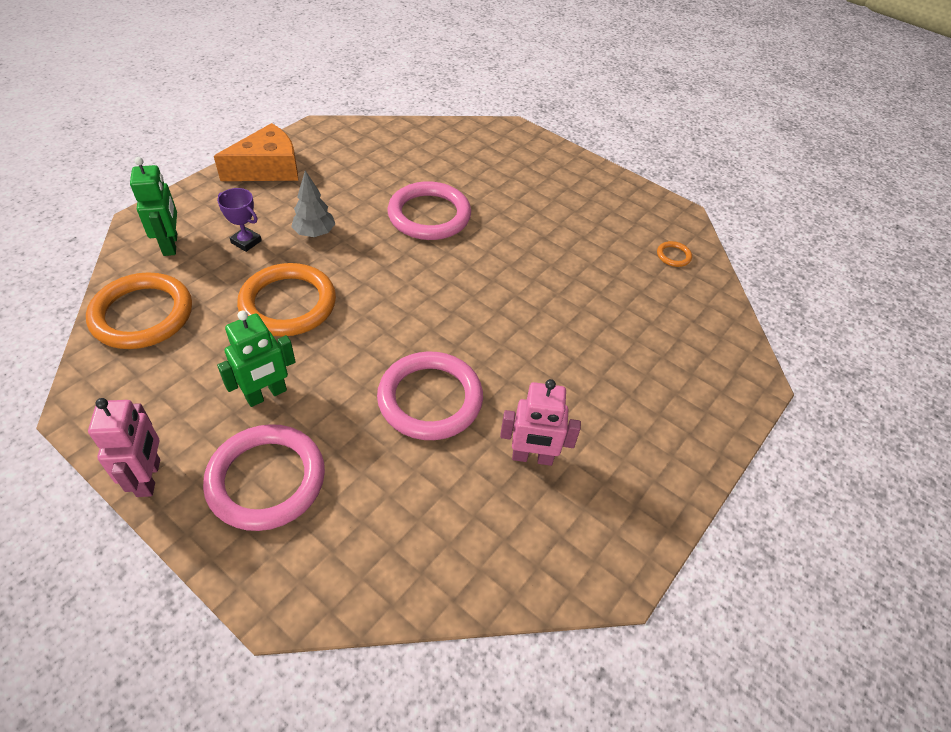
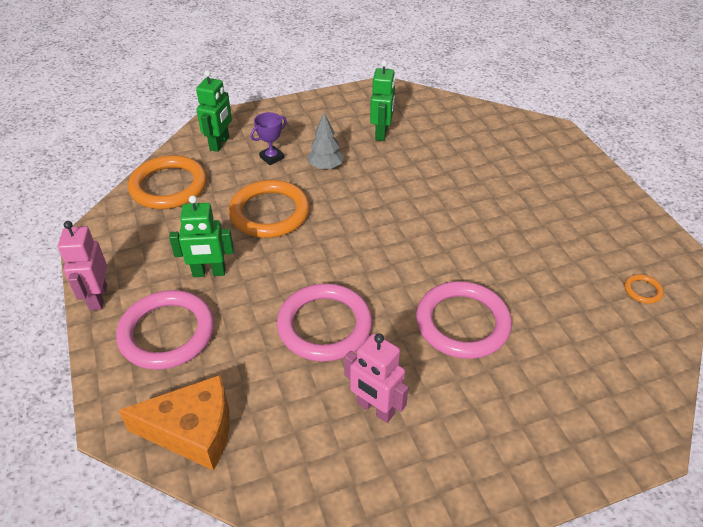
camera: 35 degrees right, 5 degrees down
pink robot [88,398,160,497] -> pink robot turned 150 degrees clockwise [58,221,107,311]
orange cheese [214,123,298,181] -> orange cheese moved to [118,375,230,471]
purple trophy [217,188,262,252] -> purple trophy turned 75 degrees clockwise [250,112,287,165]
pink ring [388,181,471,240] -> pink ring moved to [416,281,512,359]
none -> green robot [370,60,395,141]

